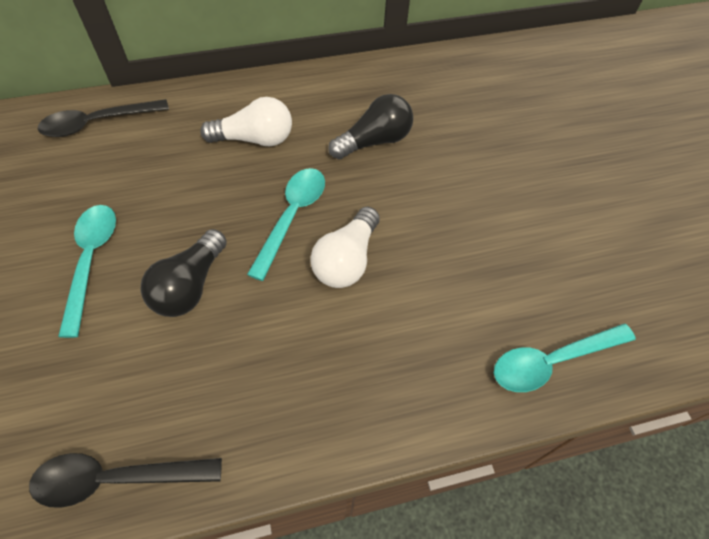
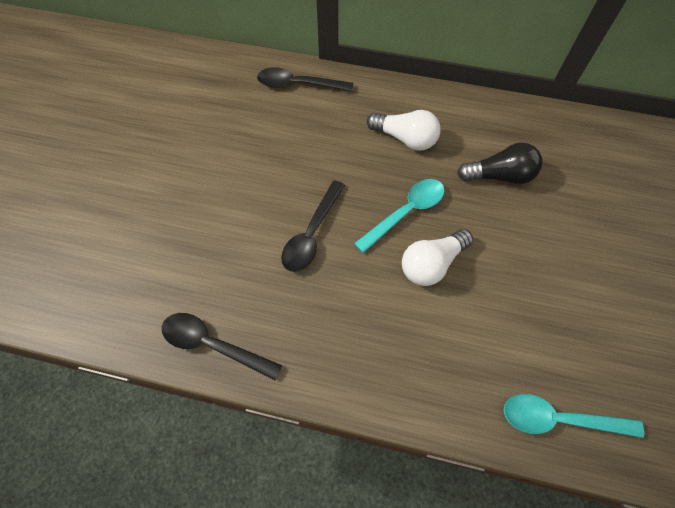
camera: 30 degrees right, 5 degrees up
turquoise spoon [58,205,116,338] -> none
black light bulb [140,229,227,317] -> black spoon [281,180,345,272]

